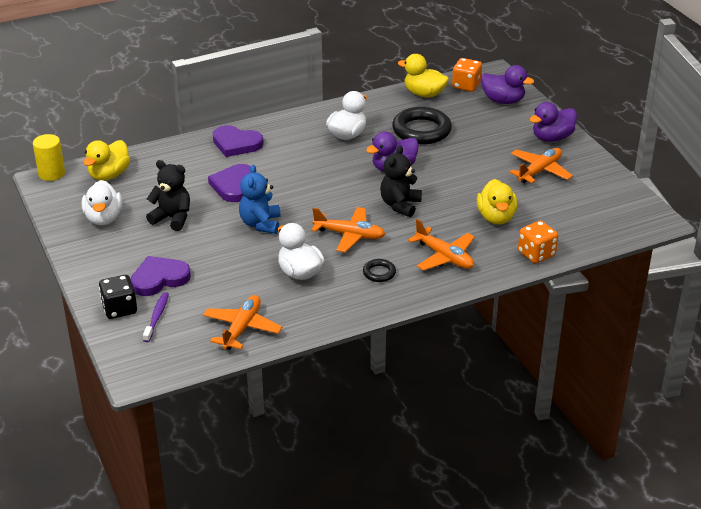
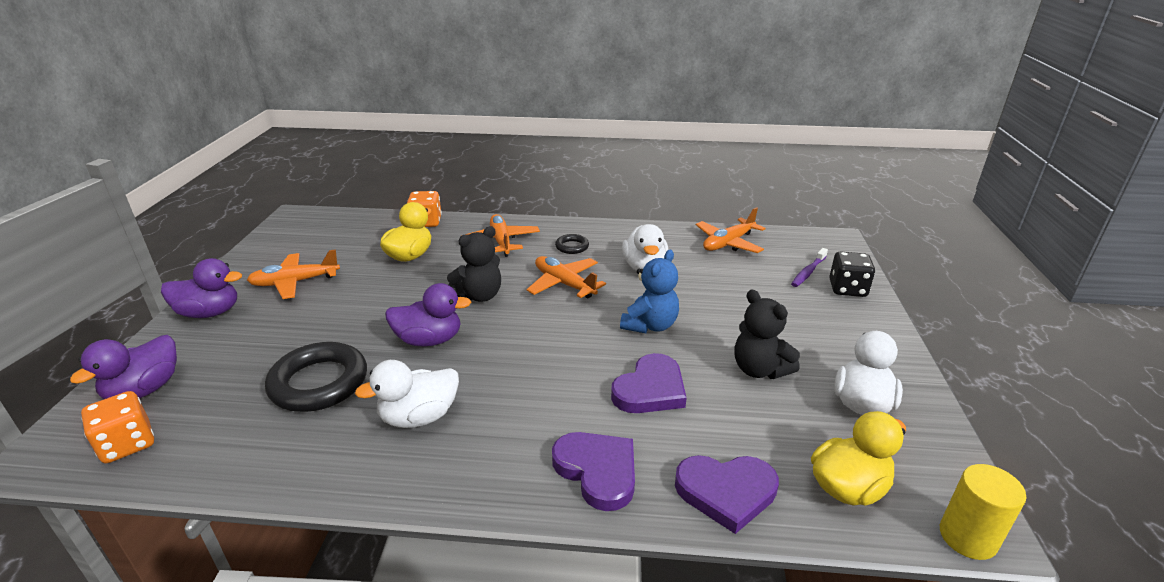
camera: 150 degrees left, 5 degrees down
purple heart [131,256,191,296] -> purple heart moved to [675,455,779,534]
yellow duck [398,54,449,97] -> none
purple duck [481,65,534,104] -> purple duck turned 120 degrees counterclockwise [70,335,177,399]

